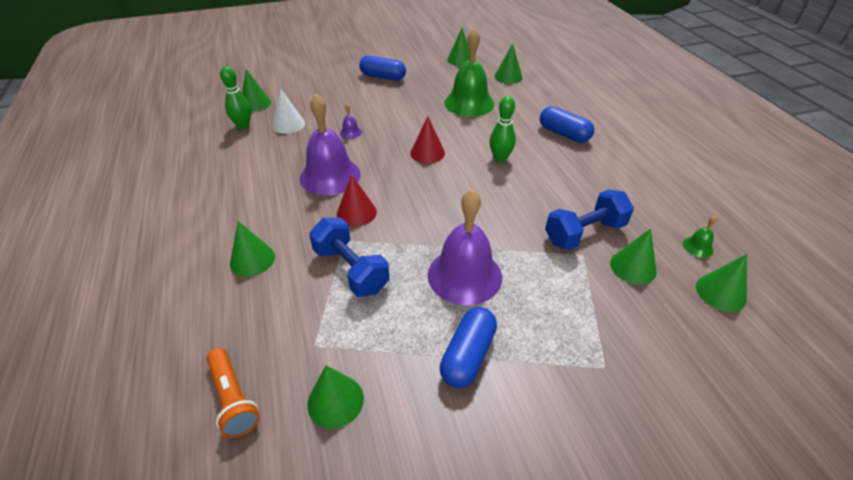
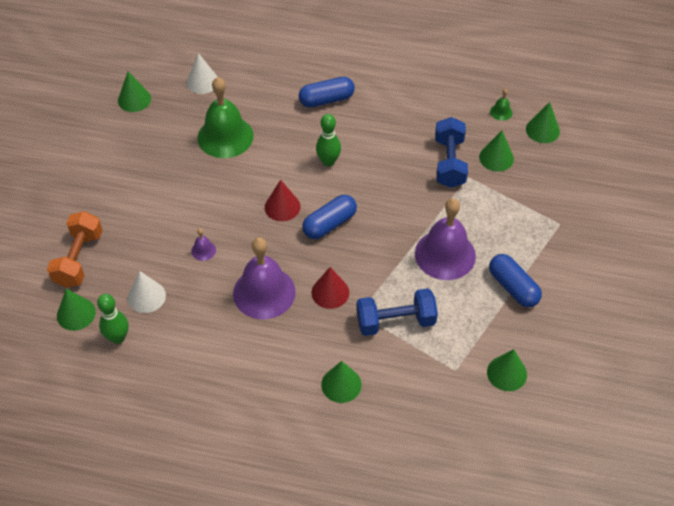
camera: 60 degrees left, 10 degrees up
orange flashlight [207,348,260,438] -> none
blue capsule [359,55,406,81] -> blue capsule moved to [302,195,357,239]
green cone [494,44,523,84] -> white cone [186,53,217,94]
none -> orange dumbbell [47,211,103,288]

